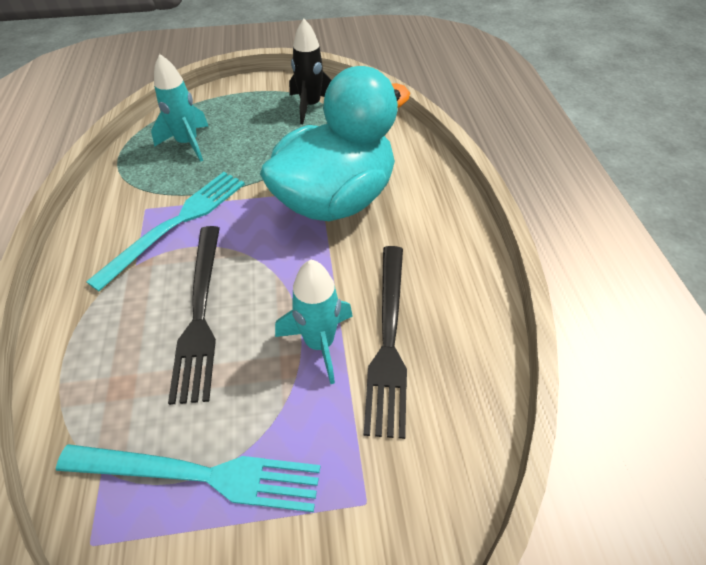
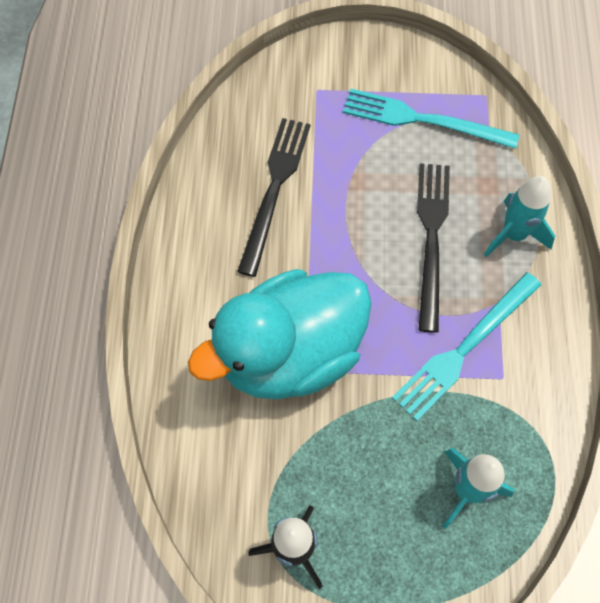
camera: 170 degrees left, 15 degrees up
turquoise rocket [275,260,353,384] -> turquoise rocket moved to [484,176,555,257]

